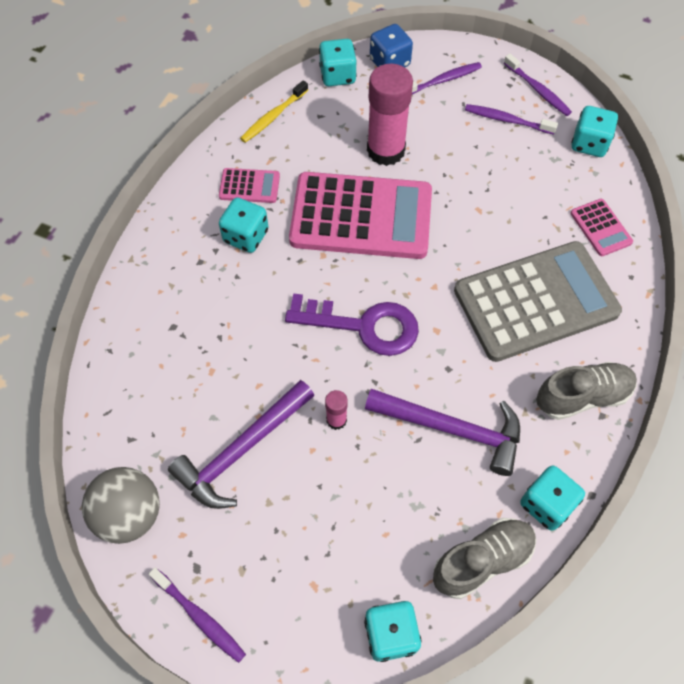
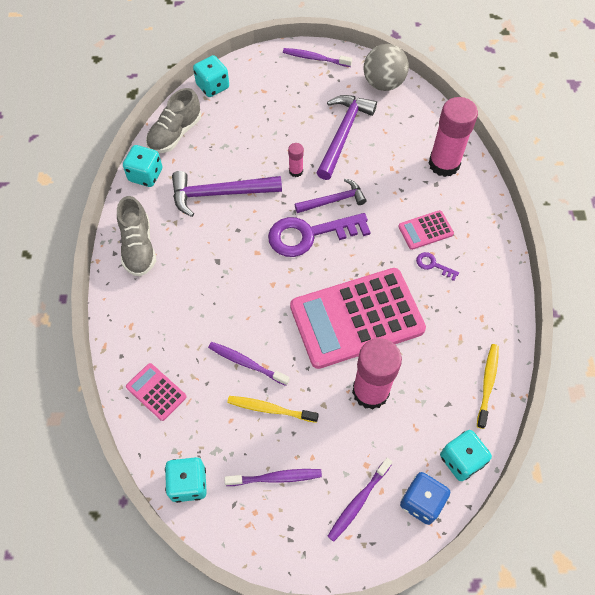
camera: 155 degrees right, 0 degrees up
pink calculator [219,168,280,203] -> pink calculator moved to [398,210,454,250]
turquoise dice [219,197,268,253] -> purple key [416,252,459,281]
grey calculator [454,241,622,362] -> none
purple toothbrush [504,54,572,116] -> purple toothbrush moved to [208,342,290,386]
grey shoe [536,362,637,420] -> grey shoe turned 60 degrees counterclockwise [117,196,156,276]
none -> yellow toothbrush [227,396,319,423]
none -> purple hammer [295,179,366,213]
none -> pink glue stick [428,97,478,177]

